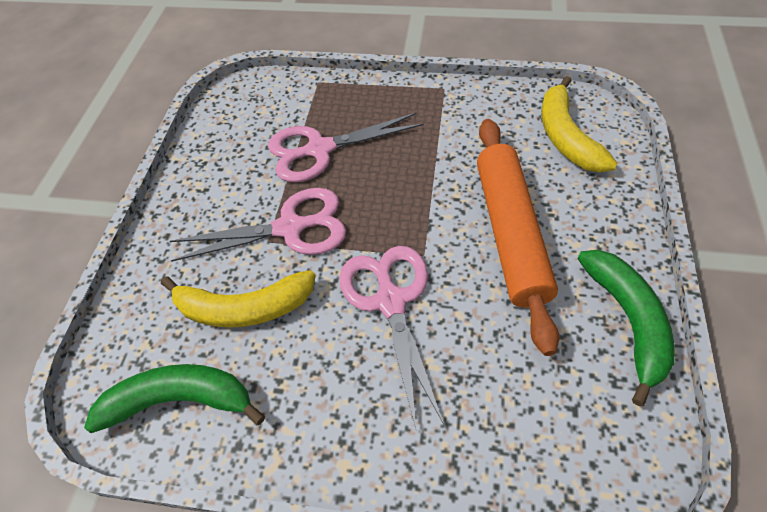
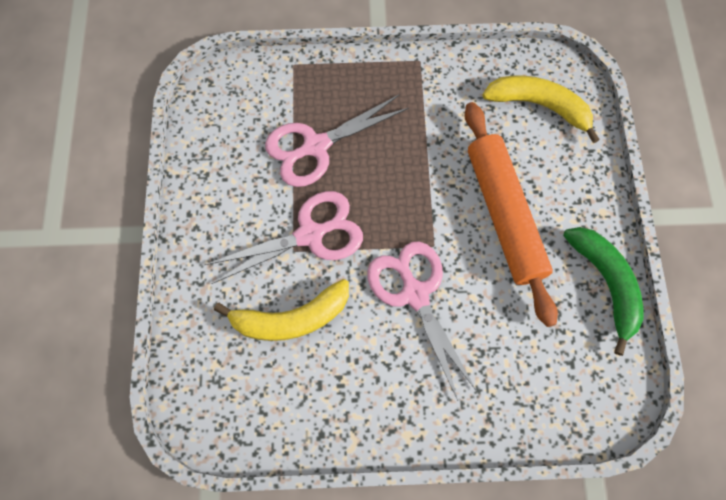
camera: 15 degrees left, 15 degrees up
green banana [84,364,265,433] -> none
yellow banana [541,76,617,172] -> yellow banana turned 135 degrees clockwise [482,76,600,143]

